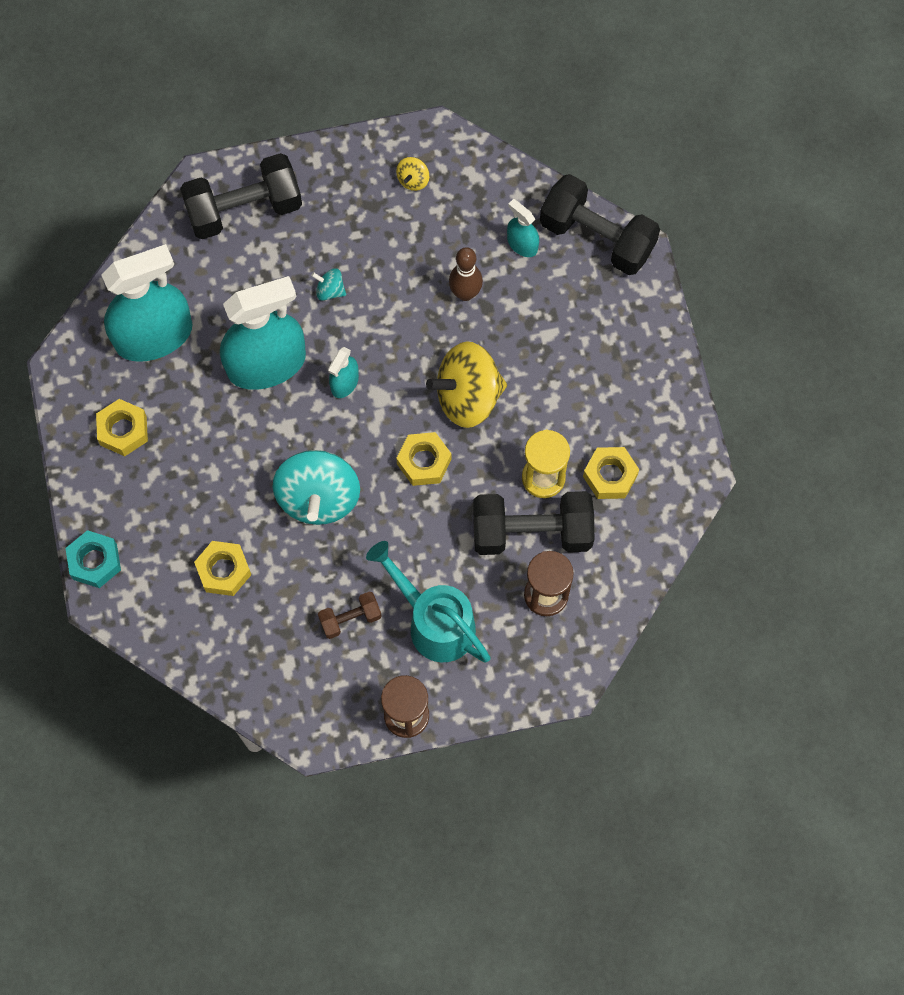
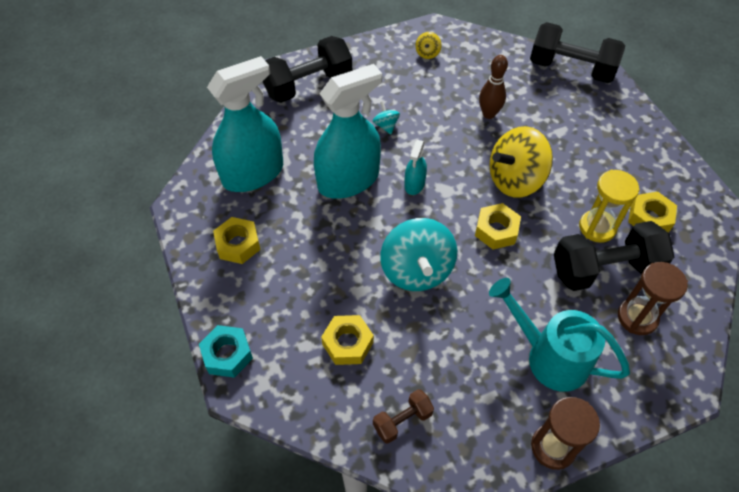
camera: 10 degrees left, 15 degrees down
turquoise spinning top [311,268,346,301] -> turquoise spinning top turned 60 degrees clockwise [372,101,400,134]
brown dumbbell [318,591,382,639] -> brown dumbbell moved to [373,389,434,444]
turquoise spray bottle [507,199,539,257] -> none

